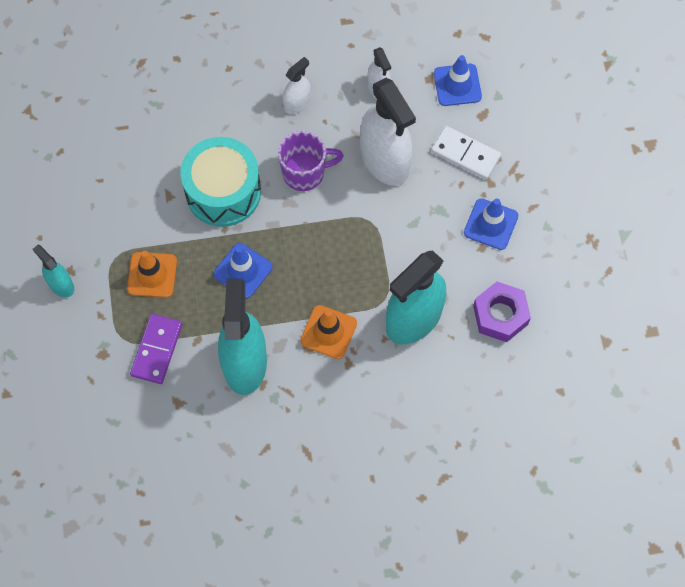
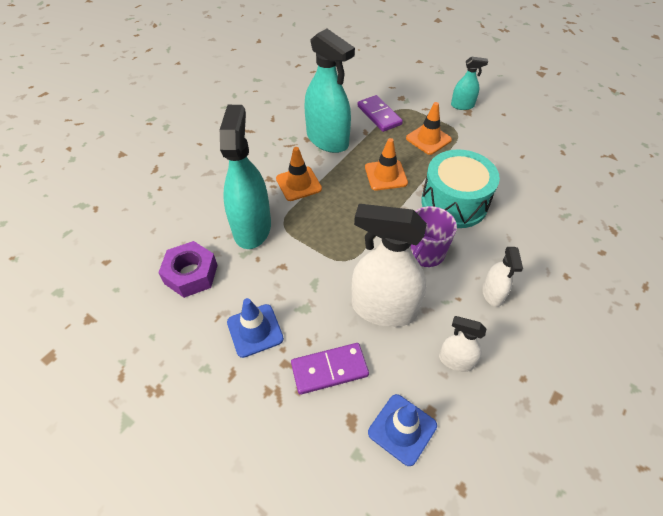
camera: 135 degrees right, 15 degrees down
blue traffic cone [213,243,272,298] -> orange traffic cone [365,138,408,190]
white domino [431,126,501,180] -> purple domino [291,343,369,395]

